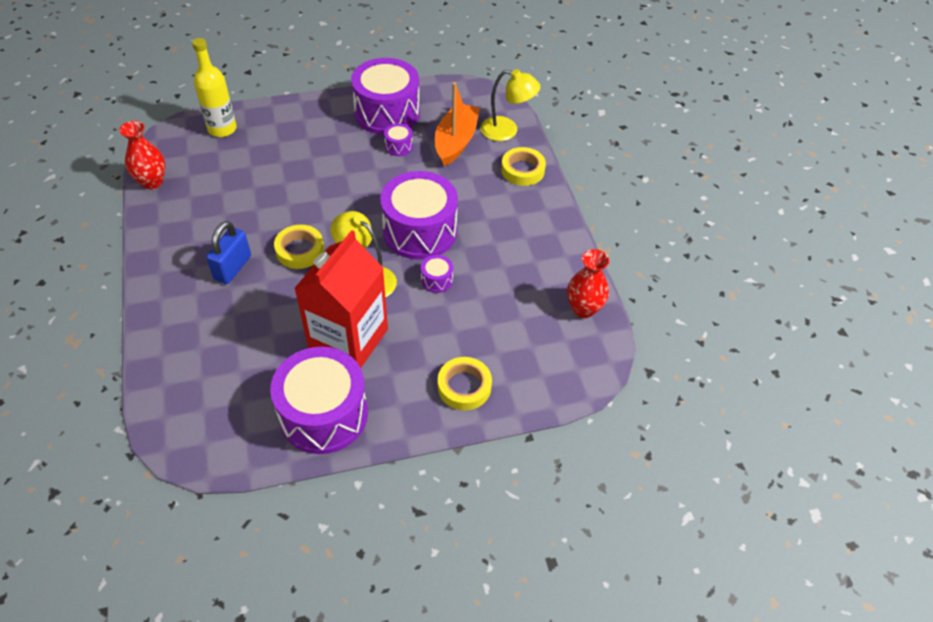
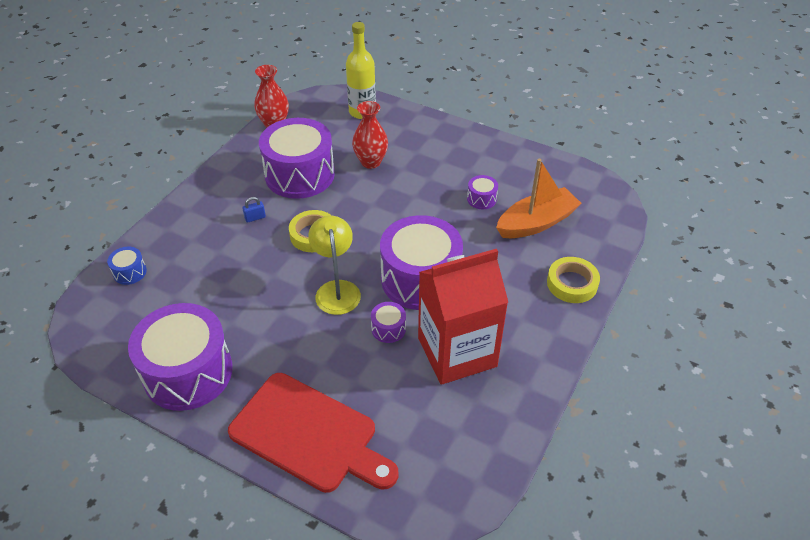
camera: 45 degrees right, 5 degrees down
blue padlock [206,221,251,284] -> blue padlock [242,197,266,223], size x0.48
red carton [294,230,388,368] -> red carton moved to [418,249,508,385]
purple drum [351,58,420,135] -> purple drum moved to [259,118,335,199]
yellow tape [438,357,492,410] -> red cutting board [228,373,399,493]
yellow lamp [480,69,541,141] -> none
red vase [567,249,609,318] -> red vase moved to [352,101,388,169]
none -> blue drum [107,247,147,285]

